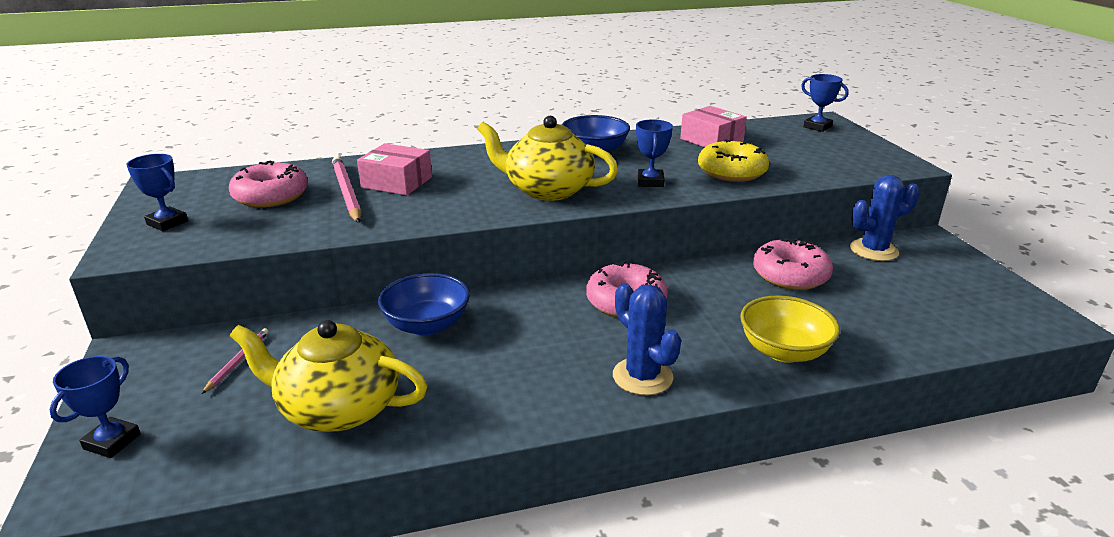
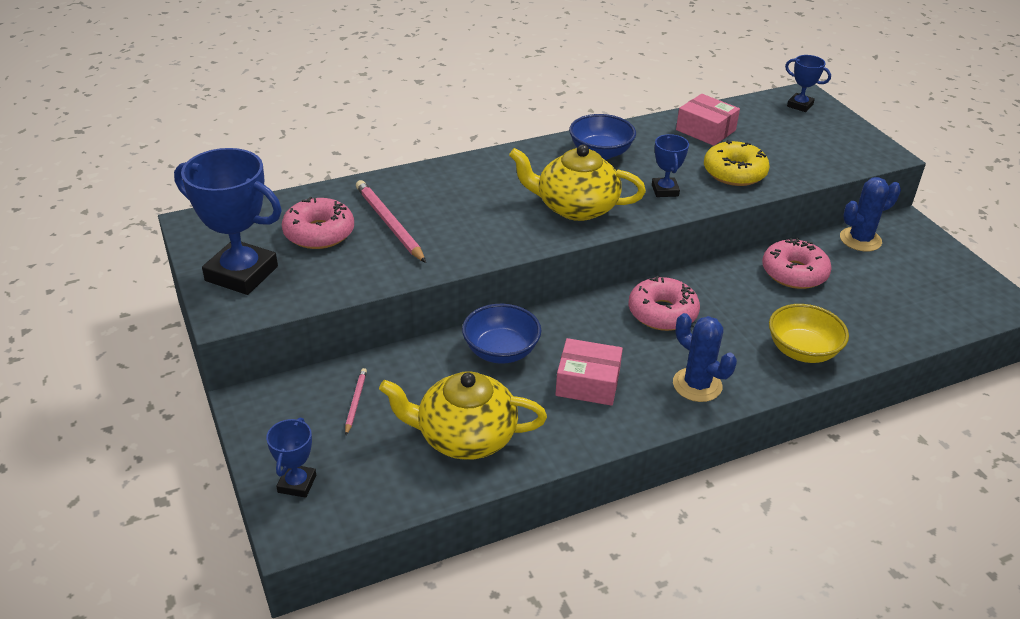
camera: 10 degrees left, 10 degrees up
blue trophy [127,154,188,231] -> blue trophy [174,148,282,295], size x1.98
pink box [357,143,432,196] -> pink box moved to [555,338,623,406]

